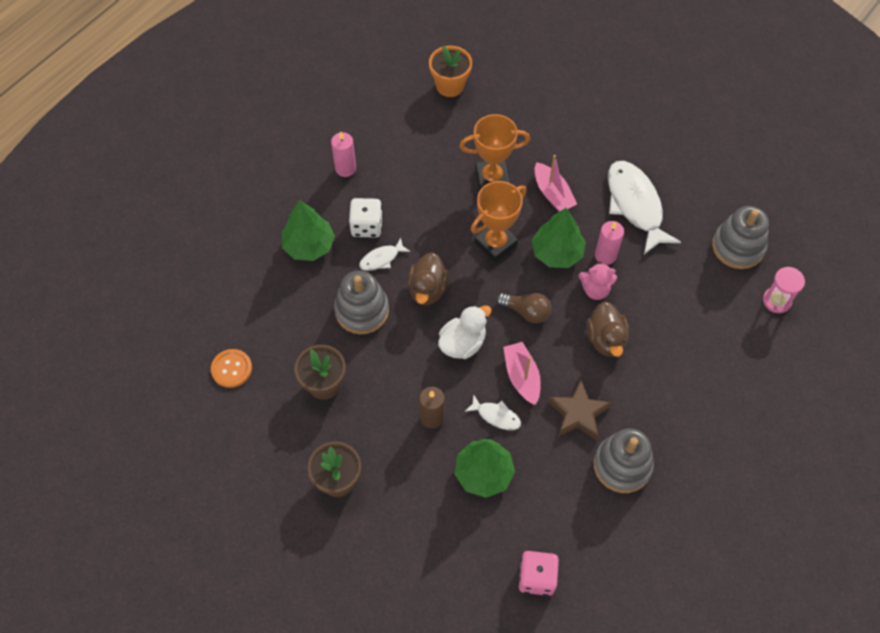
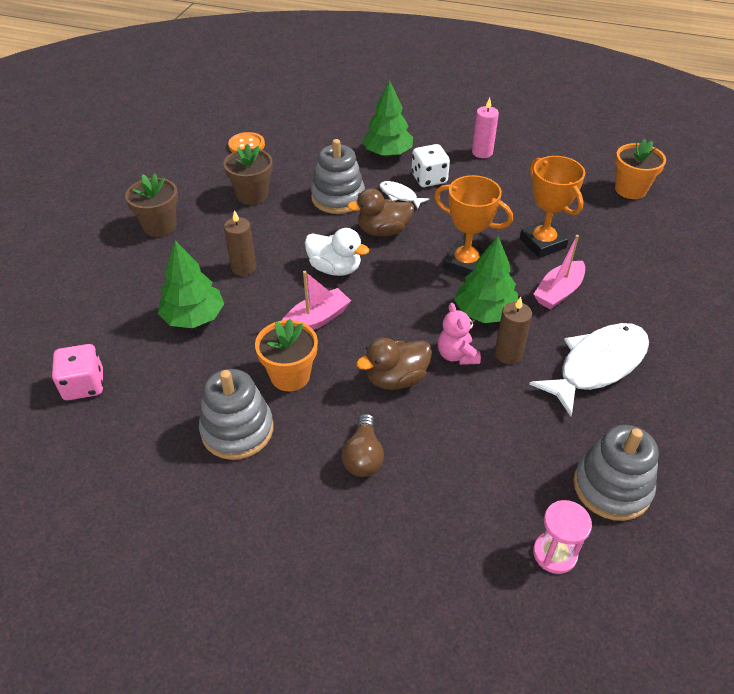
camera: 70 degrees right, 15 degrees down
white fish [464,394,521,430] -> none
brown light bulb [496,293,551,323] -> brown light bulb moved to [342,413,384,477]
brown star [547,380,612,440] -> orange flower pot [255,319,318,391]
pink candle [595,221,624,265] -> brown candle [495,297,532,364]

